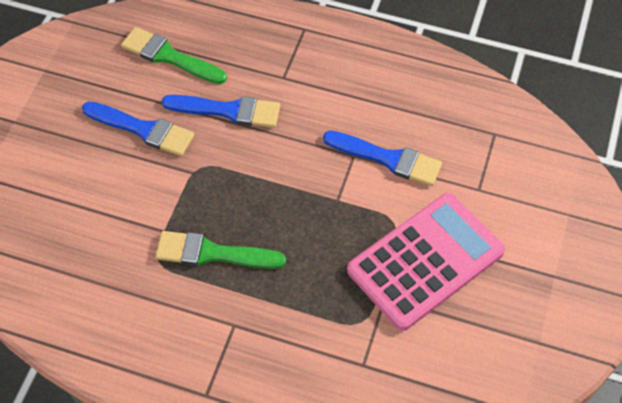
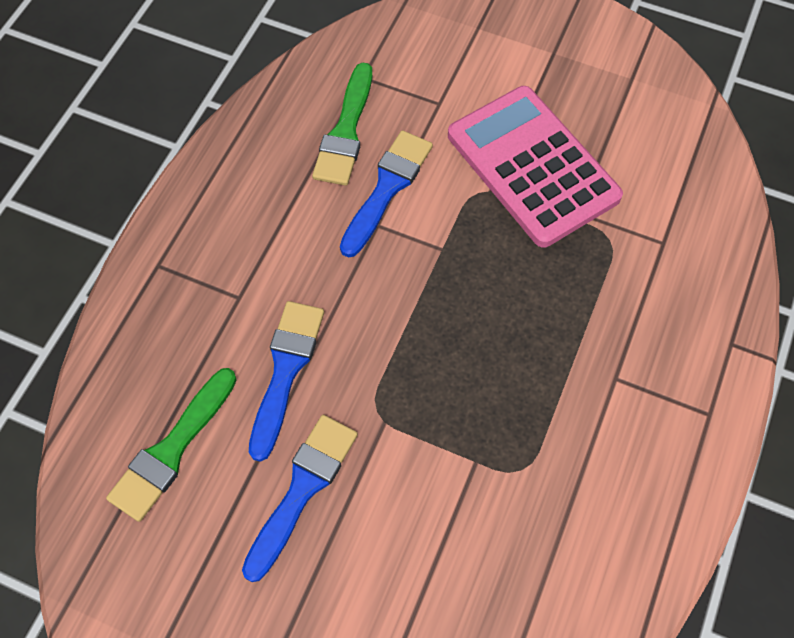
camera: 85 degrees left, 5 degrees up
green brush [156,231,286,269] -> green brush moved to [312,63,372,186]

